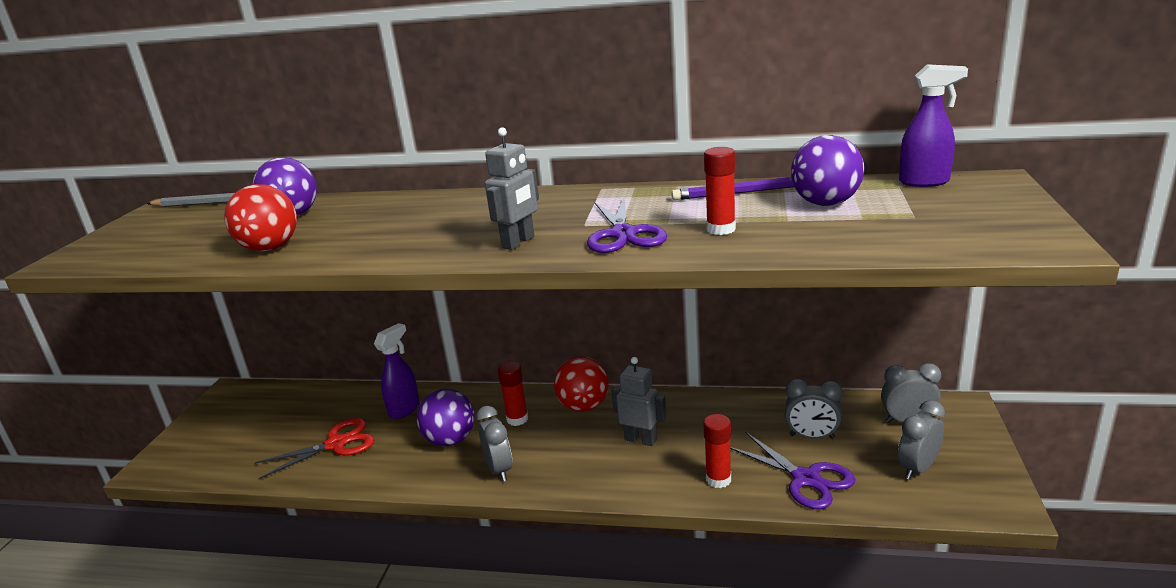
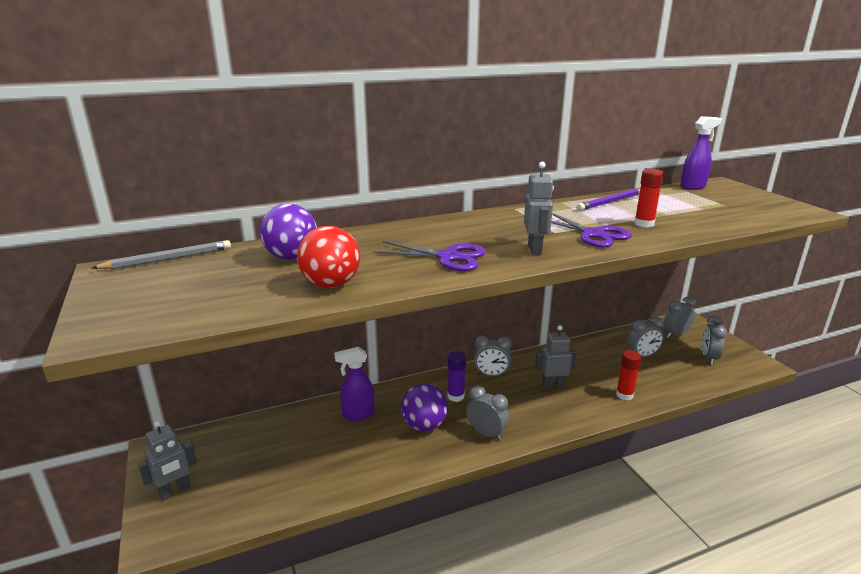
camera: 35 degrees left, 0 degrees up
red scissors [254,418,374,479] -> none
purple spray bottle [374,323,420,419] -> purple spray bottle turned 105 degrees counterclockwise [334,347,375,421]
red glue stick [498,362,528,426] -> purple glue stick [447,351,466,402]
red ball [554,357,608,412] -> grey clock [474,335,512,377]
purple scissors [730,432,856,509] -> purple scissors moved to [373,241,486,271]
purple ball [791,135,864,206] -> none
none -> grey robot [138,420,197,500]

